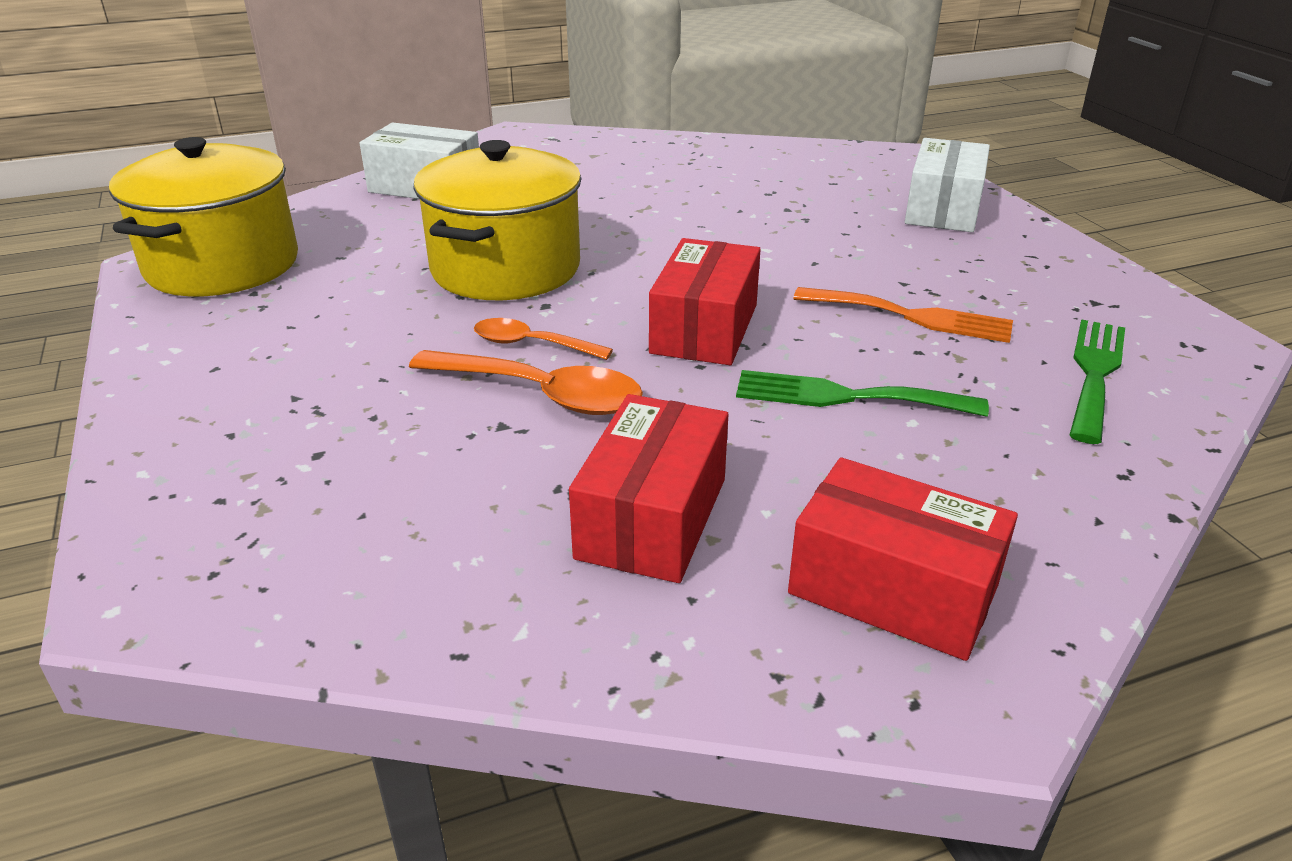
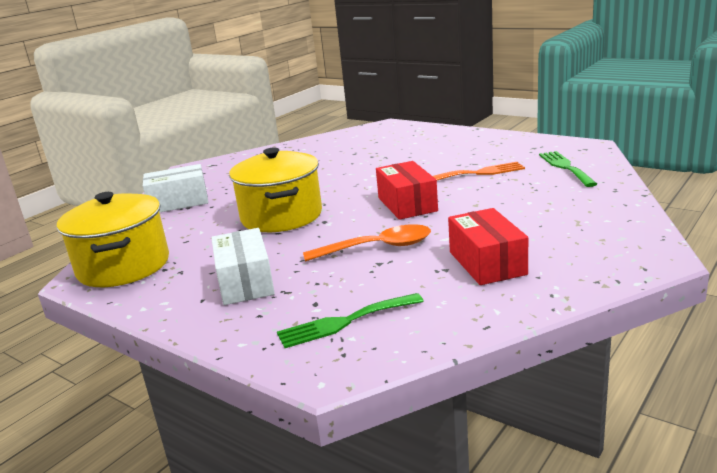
camera: 30 degrees left, 10 degrees down
orange spoon [474,318,613,360] -> none
green fork [736,370,989,417] -> green fork moved to [277,293,424,348]
red box [788,457,1018,661] -> none
white box [905,138,990,232] -> white box moved to [211,228,275,305]

